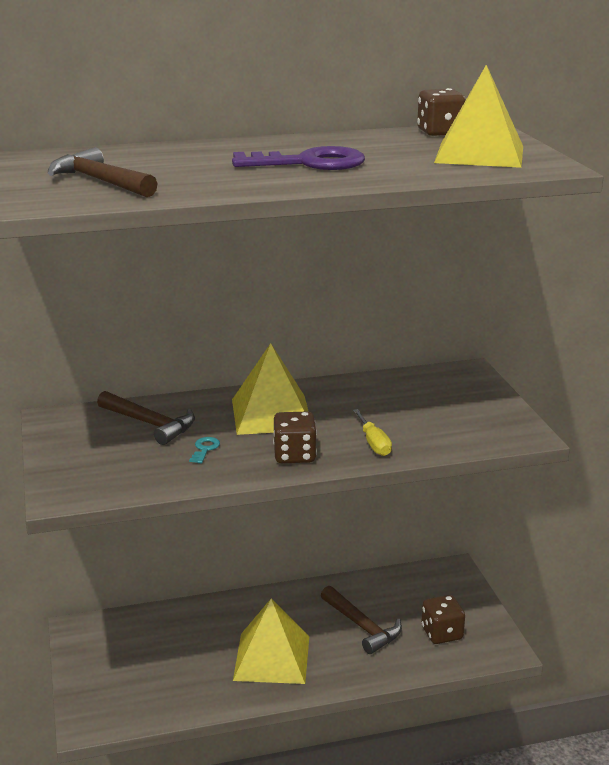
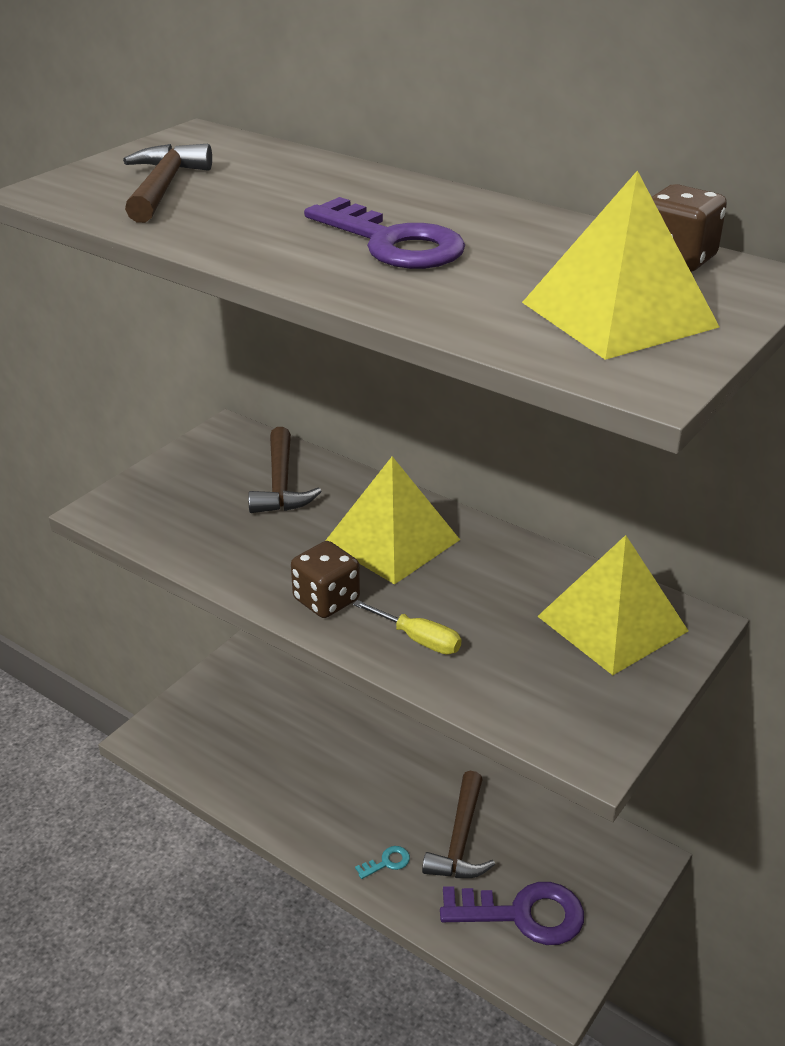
camera: 50 degrees right, 10 degrees up
turquoise key [189,437,220,463] -> turquoise key moved to [355,846,410,879]
yellow pyramid [233,599,309,684] -> yellow pyramid moved to [537,535,688,675]
yellow screwdriver [353,409,392,456] -> yellow screwdriver turned 90 degrees counterclockwise [353,600,461,654]
brown dice [421,595,465,644] -> purple key [440,882,584,945]

